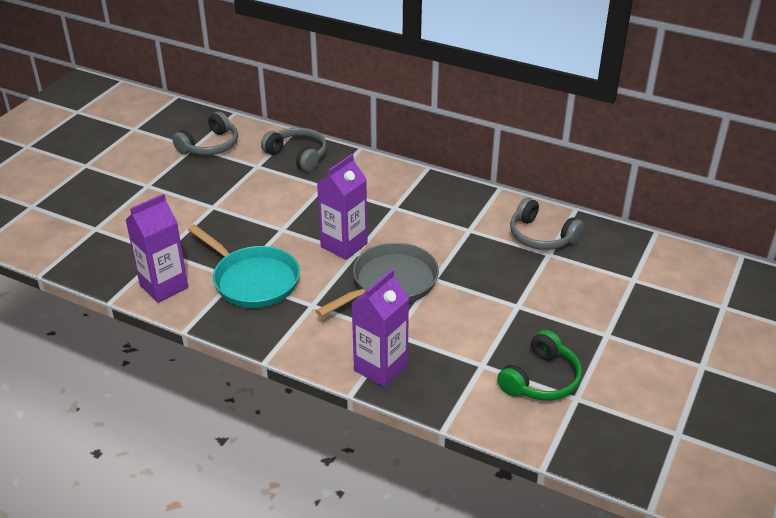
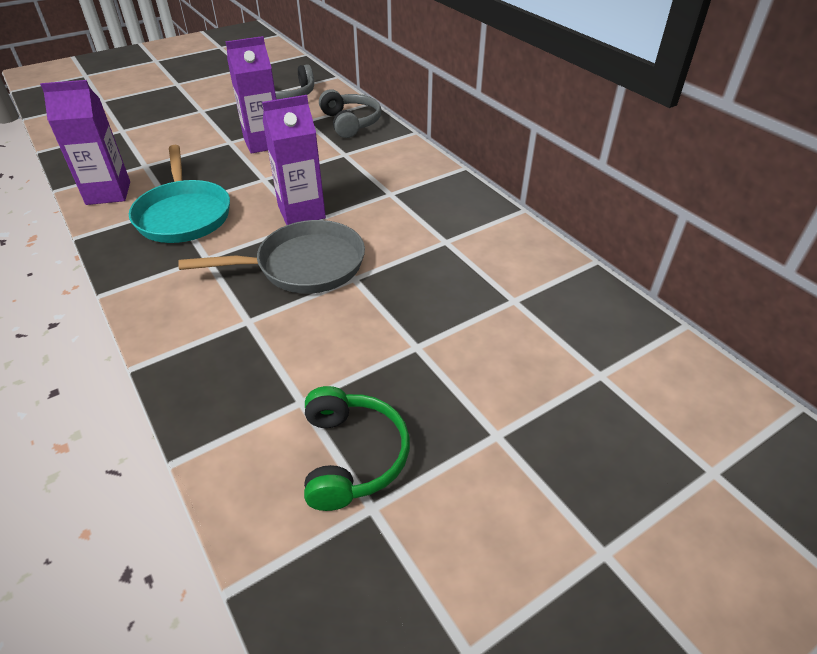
camera: 30 degrees right, 5 degrees up
purple carton [351,269,409,387] -> purple carton moved to [225,36,276,154]
green headphones [497,330,582,400] -> green headphones turned 75 degrees counterclockwise [304,386,410,511]
grey headphones [510,197,584,250] -> none

